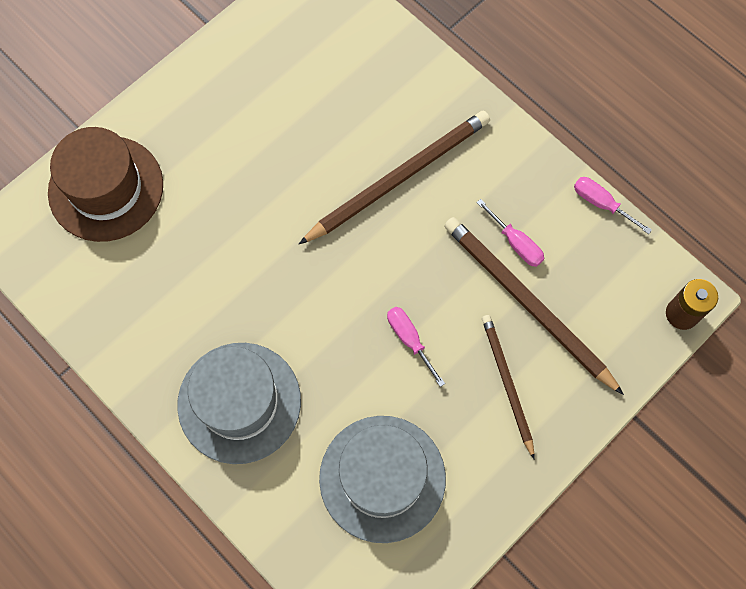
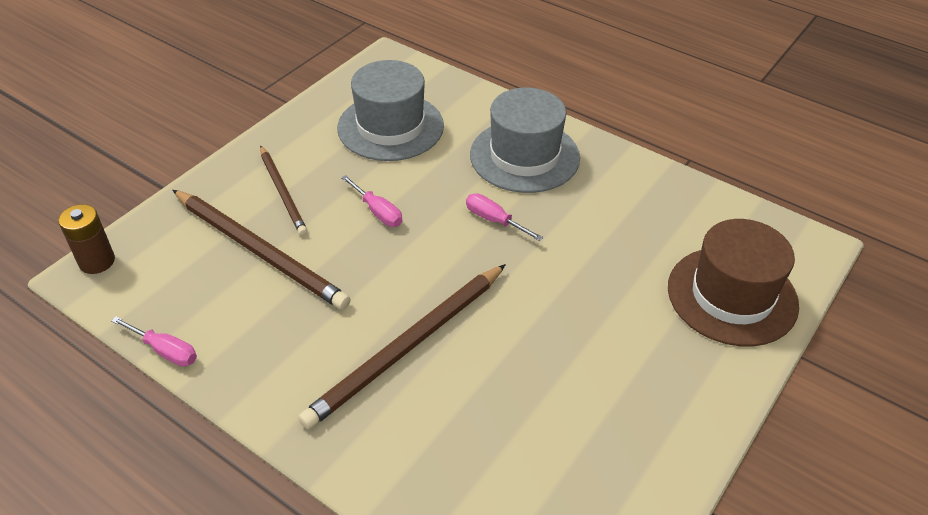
camera: 170 degrees right, 25 degrees down
pink screwdriver [477,199,544,267] -> pink screwdriver moved to [466,193,543,241]

